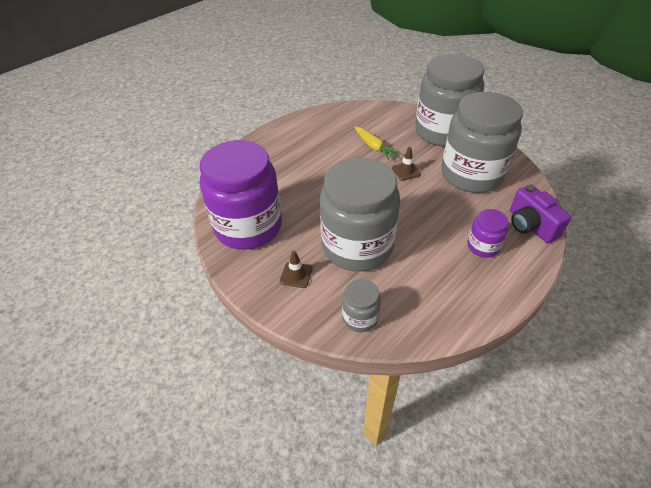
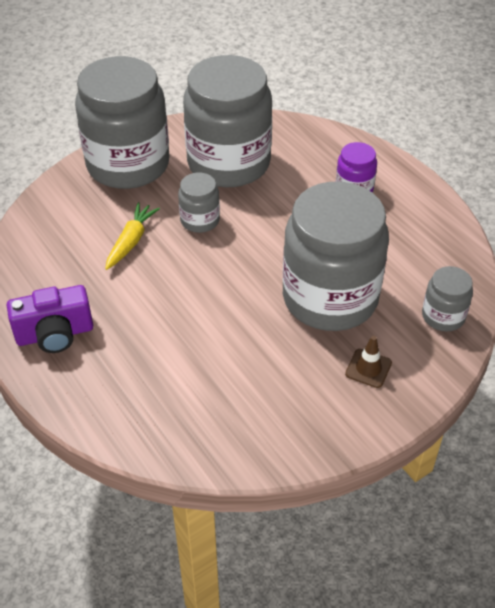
camera: 80 degrees left, 0 degrees up
purple jar [200,140,282,250] -> none
yellow carrot [355,126,400,160] -> yellow carrot turned 45 degrees counterclockwise [105,202,160,270]
brown traffic cone [392,147,421,181] -> grey jar [178,173,220,233]
purple camera [510,185,571,243] -> purple camera moved to [7,285,93,353]

